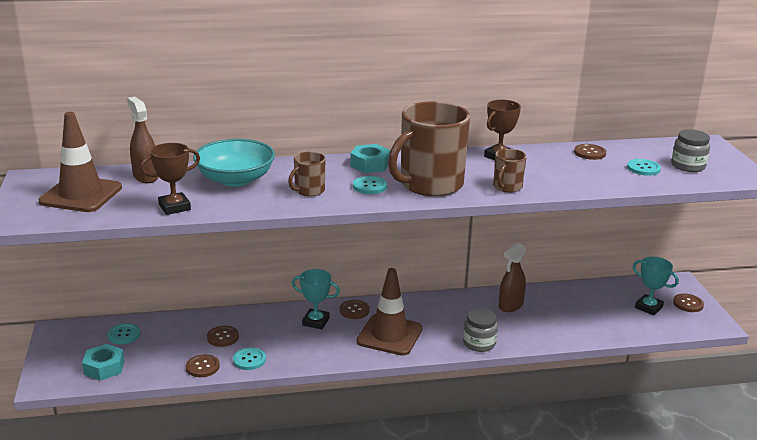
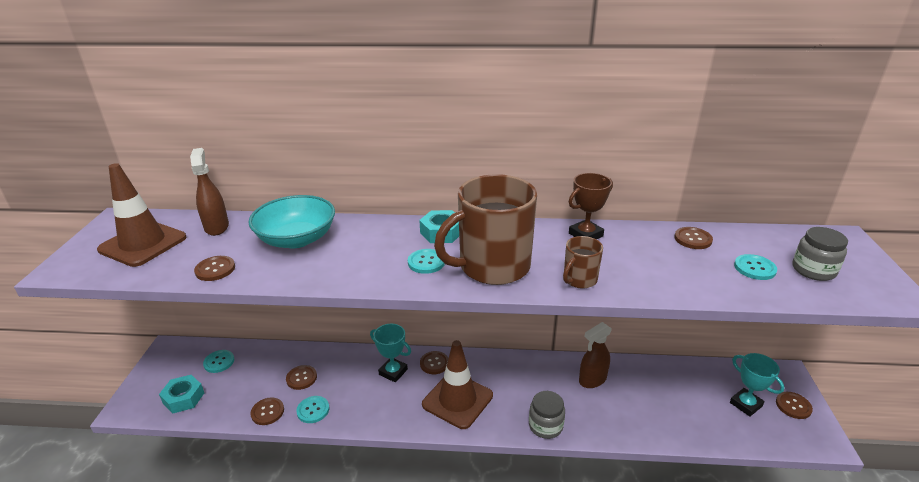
camera: 15 degrees right, 5 degrees up
brown trophy [140,143,200,215] -> brown button [194,256,235,281]
brown mug [288,152,325,196] -> none

